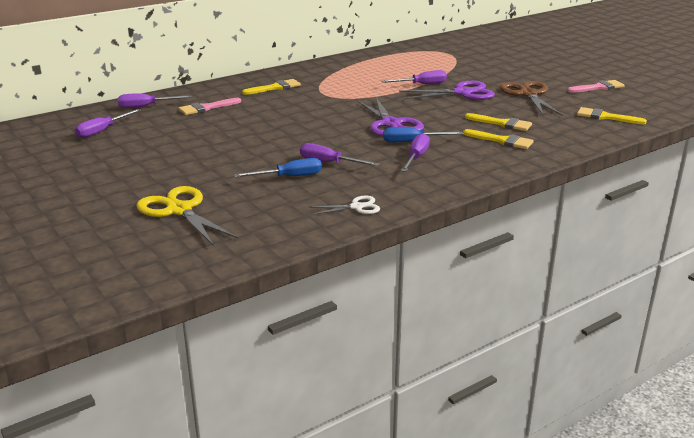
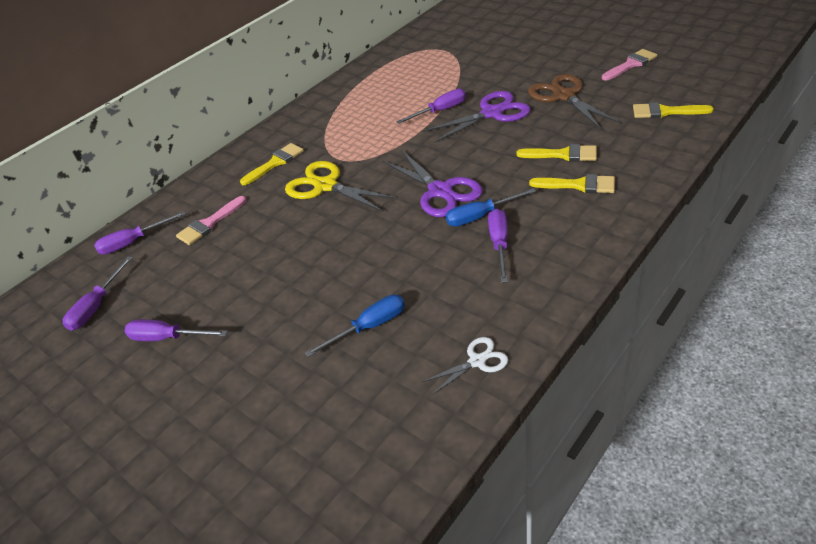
camera: 10 degrees left, 15 degrees up
yellow scissors [137,186,238,246] -> yellow scissors moved to [285,161,398,212]
purple screwdriver [300,143,379,166] -> purple screwdriver moved to [125,319,228,341]

